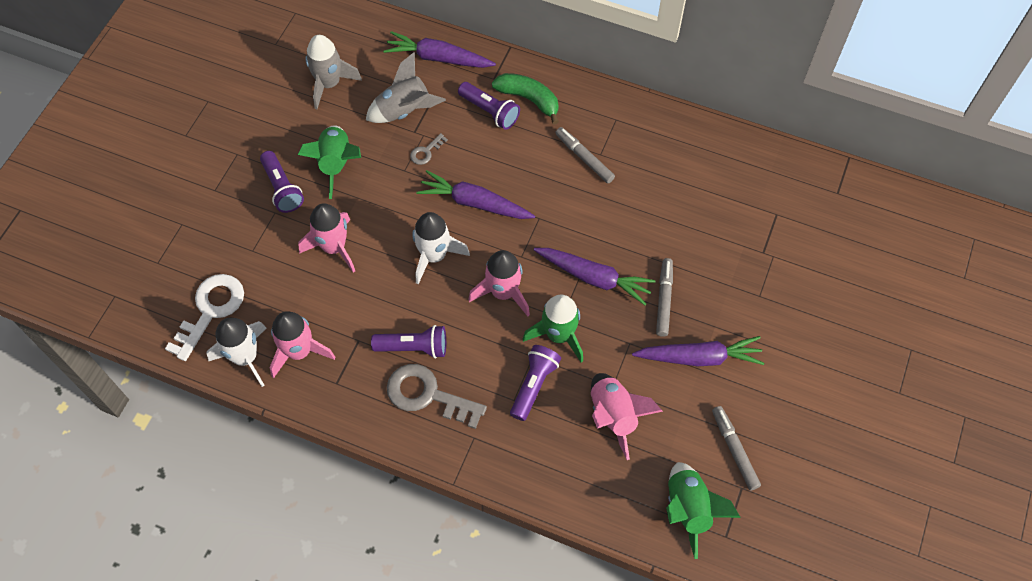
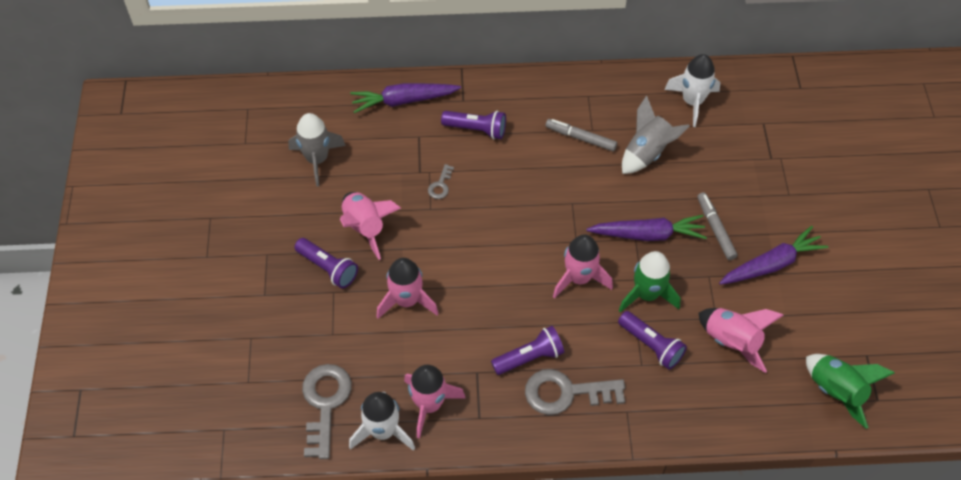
camera: 25 degrees left, 5 degrees down
white key [165,274,244,361] -> grey key [302,364,352,459]
green rocket [298,125,361,199] -> pink rocket [340,192,401,260]
grey rocket [366,52,446,123] -> grey rocket moved to [622,95,690,174]
white rocket [412,212,470,284] -> white rocket moved to [664,54,720,127]
purple carrot [416,170,535,219] -> none
green banana [492,73,559,125] -> none
purple flashlight [510,345,561,421] -> purple flashlight turned 135 degrees clockwise [618,311,687,370]
grey marker [712,406,761,490] -> none

